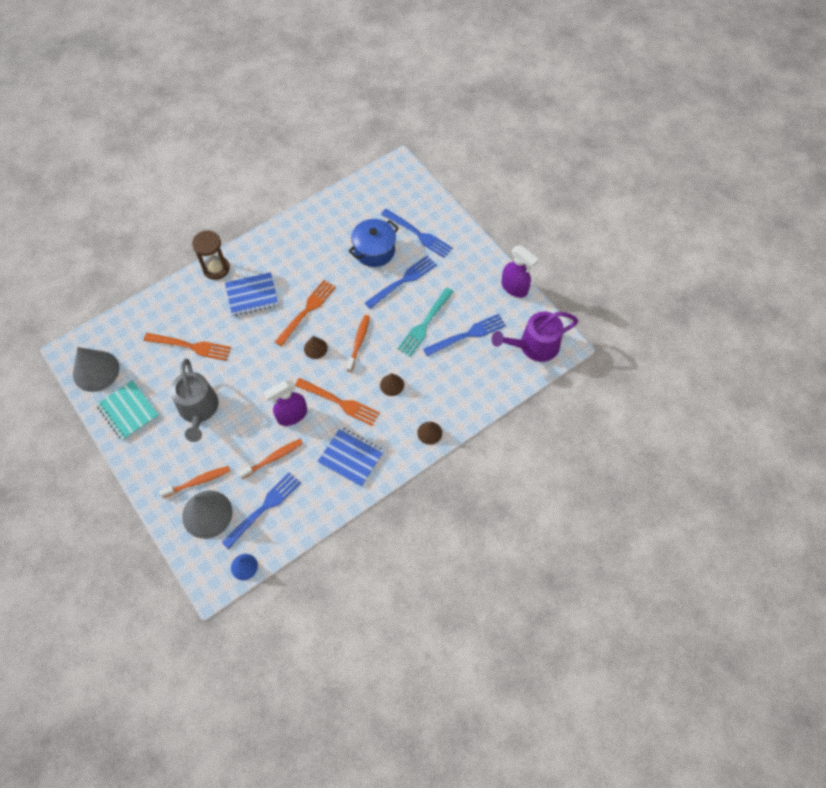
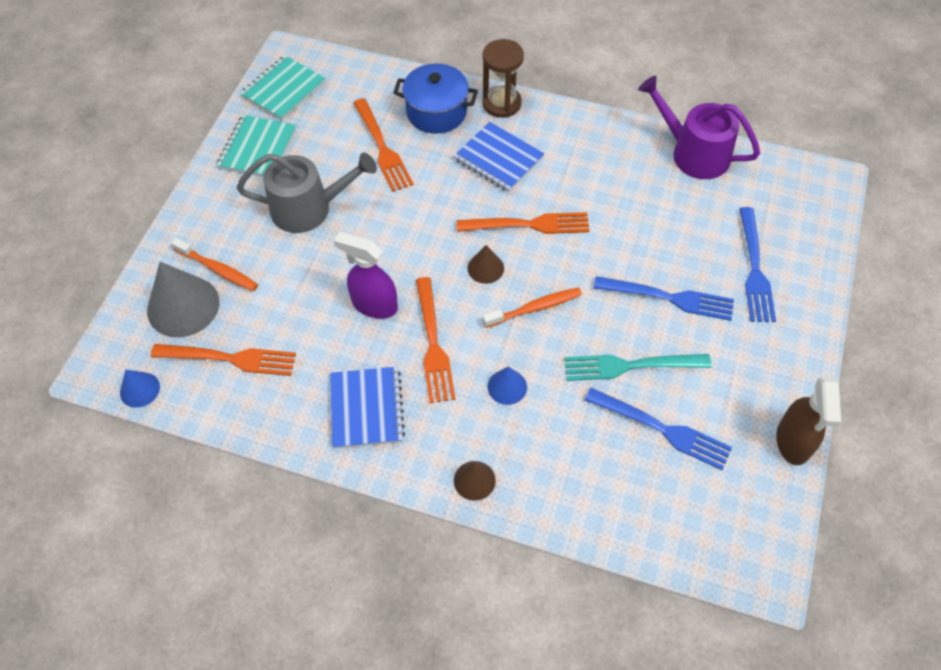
camera: 55 degrees right, 5 degrees down
grey cone [73,347,119,392] -> turquoise notebook [240,55,326,120]
grey watering can [170,359,218,442] -> grey watering can turned 135 degrees counterclockwise [237,153,377,233]
blue fork [221,472,301,549] -> orange fork [151,344,296,376]
orange toothbrush [238,439,303,479] -> none
blue pot [349,219,399,267] -> blue pot moved to [393,63,478,134]
brown cone [380,373,404,396] -> blue cone [487,366,527,405]
purple watering can [491,312,578,362] -> purple watering can moved to [638,75,760,179]
purple spray bottle [501,245,539,298] -> brown spray bottle [776,377,841,465]

